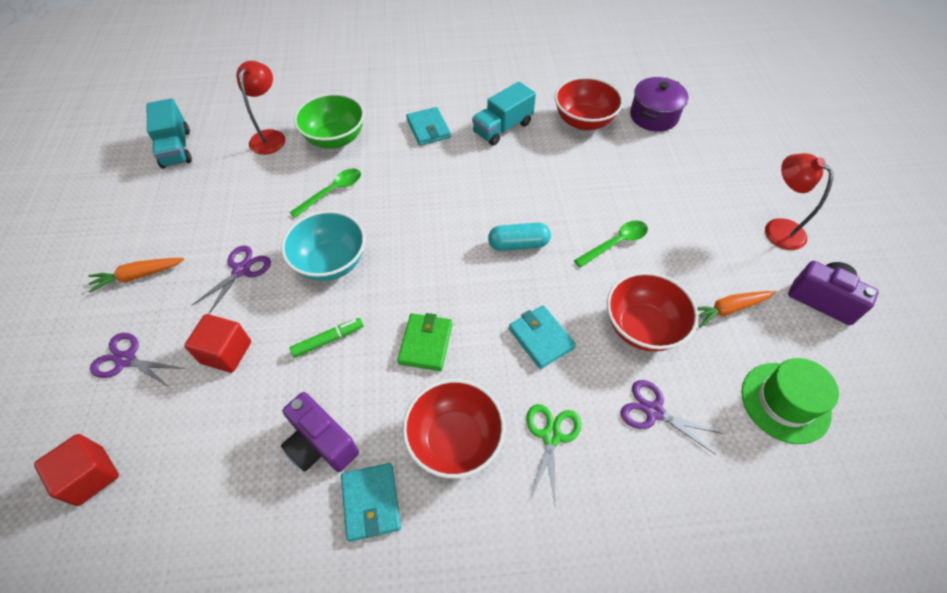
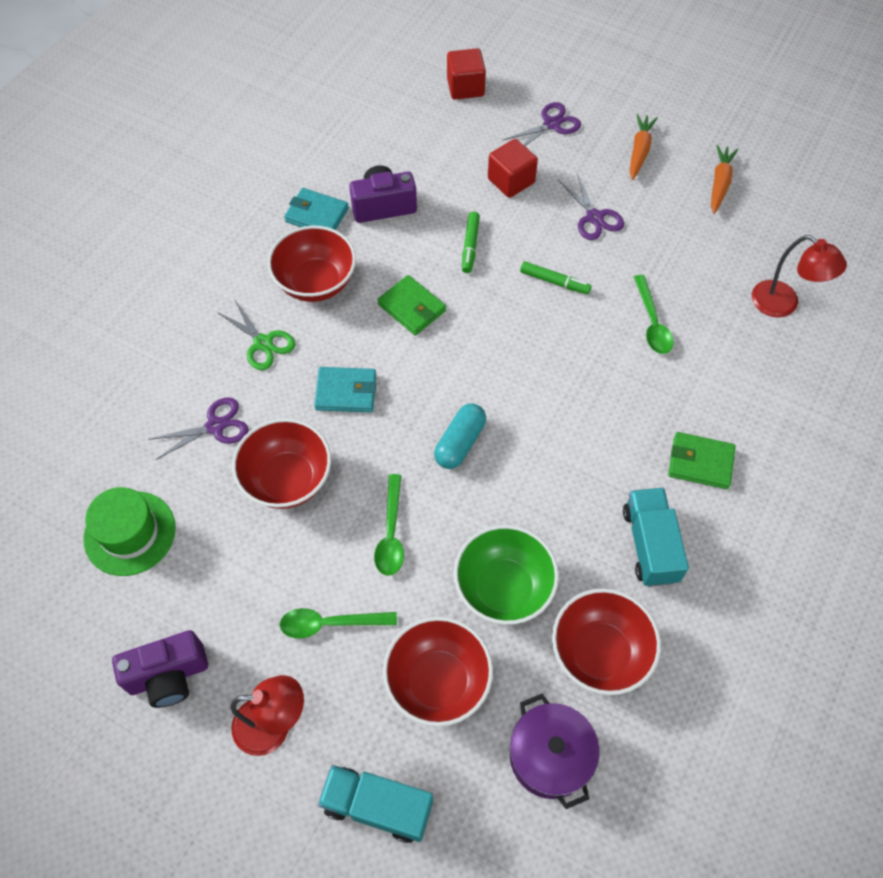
camera: 125 degrees right, 5 degrees up
turquoise truck [147,98,192,169] -> turquoise truck moved to [318,765,433,843]
turquoise bowl [281,210,365,281] -> green marker [520,261,592,294]
green bowl [294,93,365,149] -> green bowl moved to [454,525,559,625]
turquoise wallet [406,107,451,146] -> green wallet [668,432,736,489]
orange carrot [697,291,775,328] -> orange carrot moved to [711,145,738,214]
none -> green spoon [280,608,397,638]
none -> red bowl [383,617,493,726]

